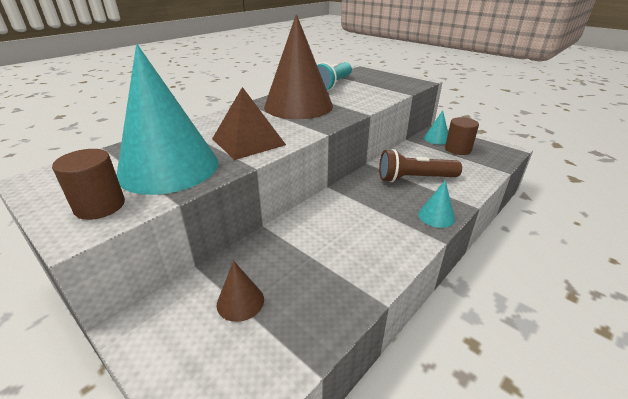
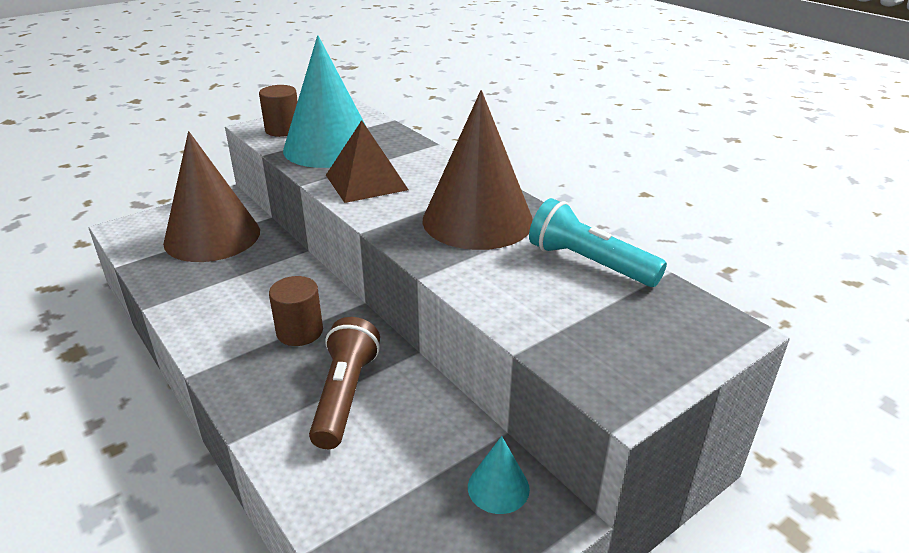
camera: 100 degrees right, 0 degrees up
brown cone [217,261,264,322] -> brown cone [163,131,260,262], size x2.36
turquoise cone [418,180,455,228] -> none
brown cylinder [445,117,479,155] -> brown cylinder moved to [269,276,323,346]

